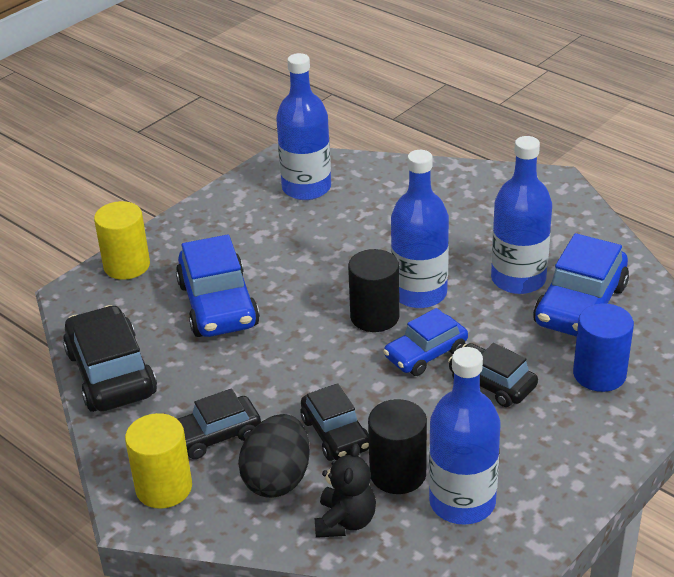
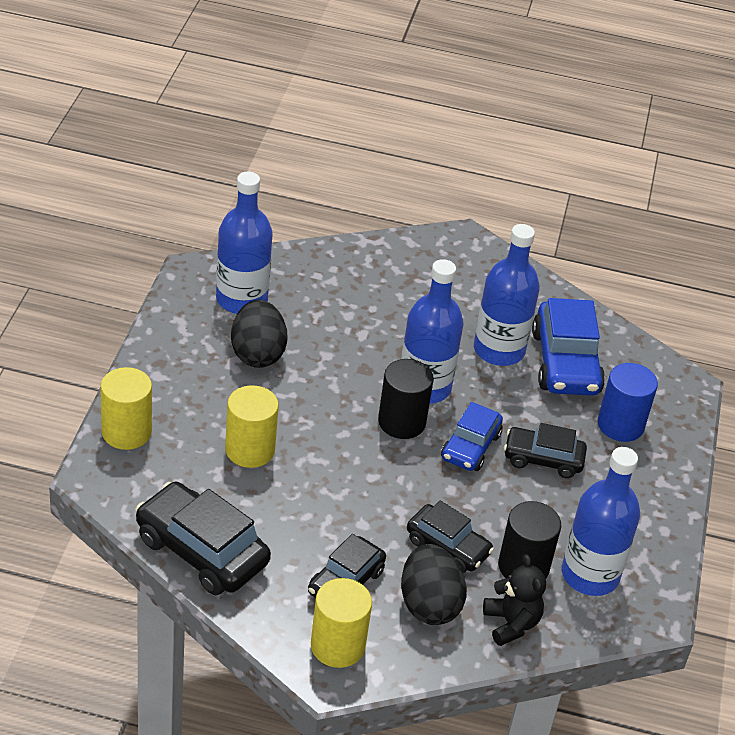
camera: 35 degrees left, 5 degrees up
blue car [176,234,260,337] -> yellow cylinder [225,385,279,468]
none -> black egg [231,300,288,368]

